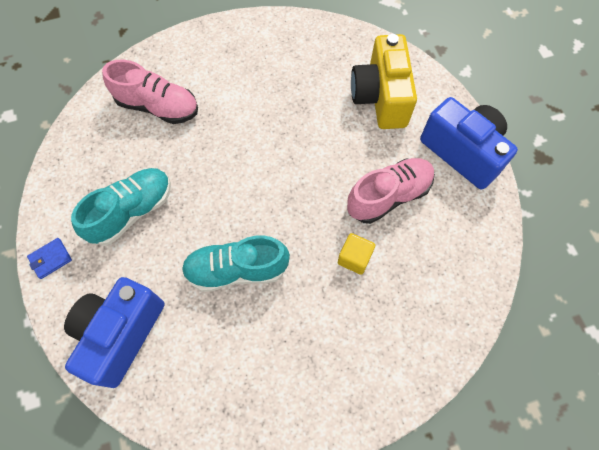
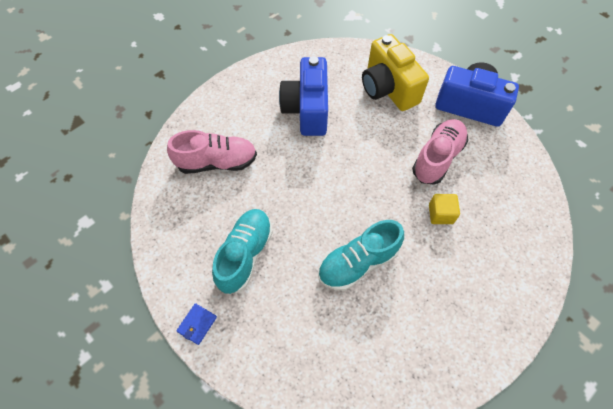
camera: 25 degrees left, 5 degrees down
blue camera [64,277,165,388] -> blue camera moved to [279,56,328,136]

